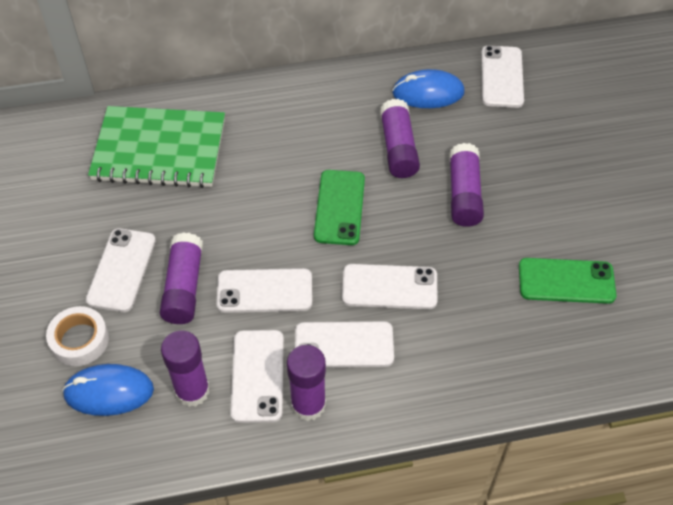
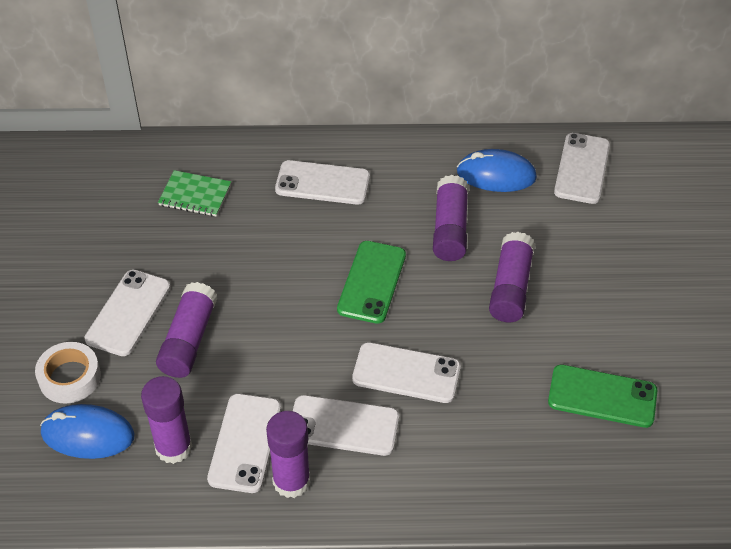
camera: 10 degrees right, 5 degrees down
green notebook [88,106,225,188] -> green notebook [158,170,231,217], size x0.47
white phone [216,268,312,313] -> white phone moved to [275,160,370,205]

